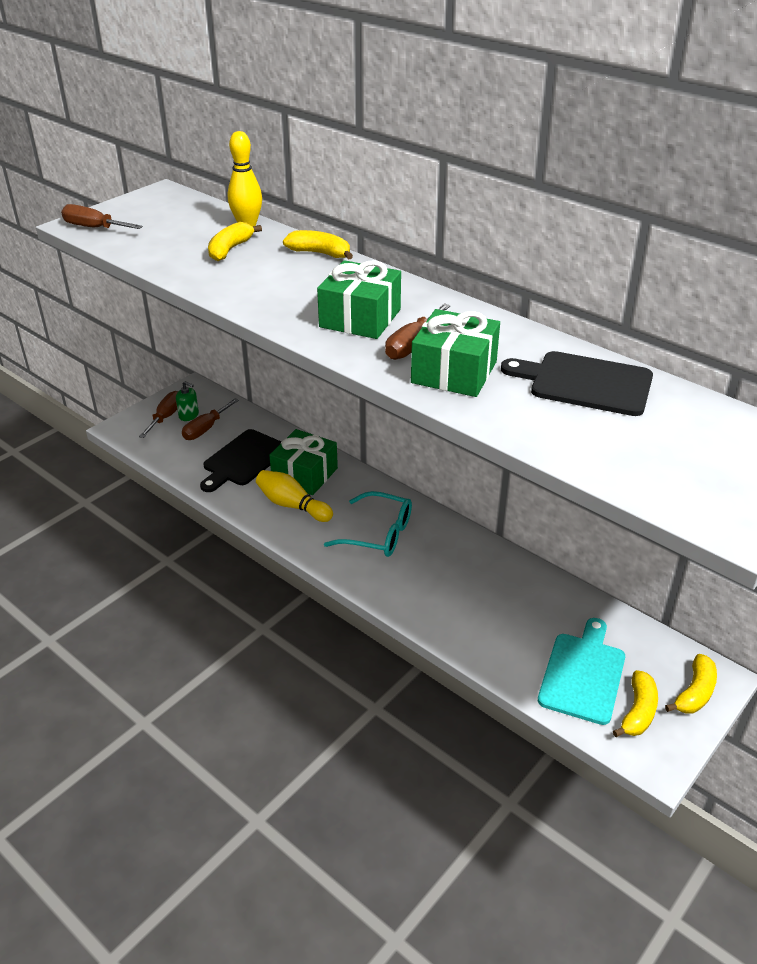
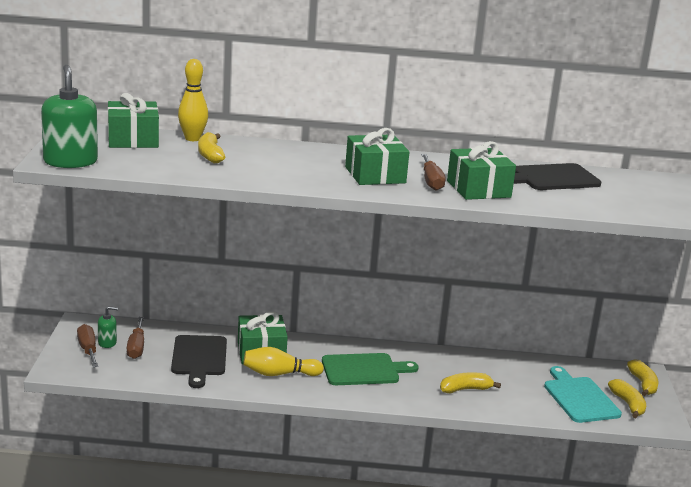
camera: 40 degrees left, 15 degrees down
brown screwdriver [61,204,143,229] -> green soap dispenser [41,65,98,168]
yellow banana [283,230,353,260] -> yellow banana moved to [440,372,501,393]
turquoise glasses [324,491,412,557] -> green cutting board [322,353,419,385]
none -> green gift [108,93,159,148]

